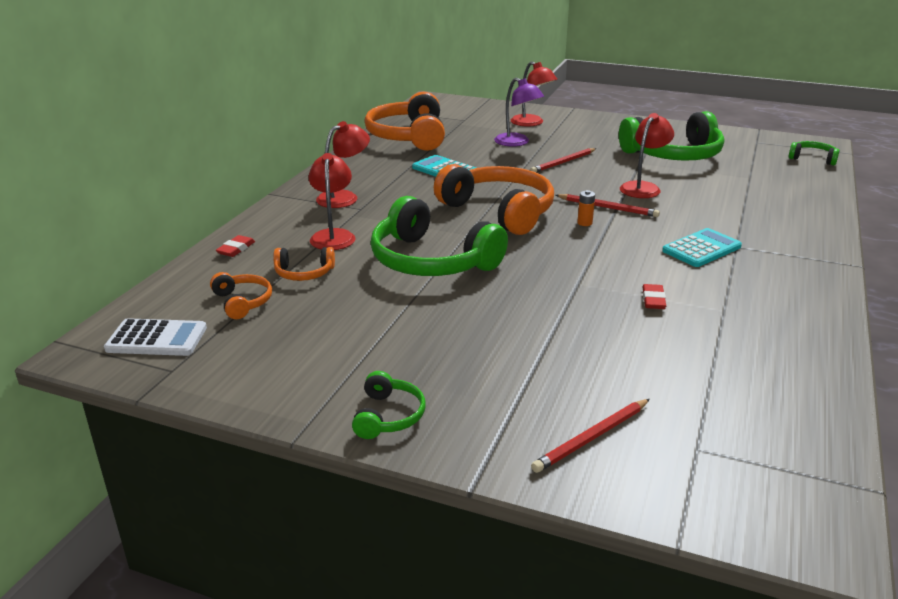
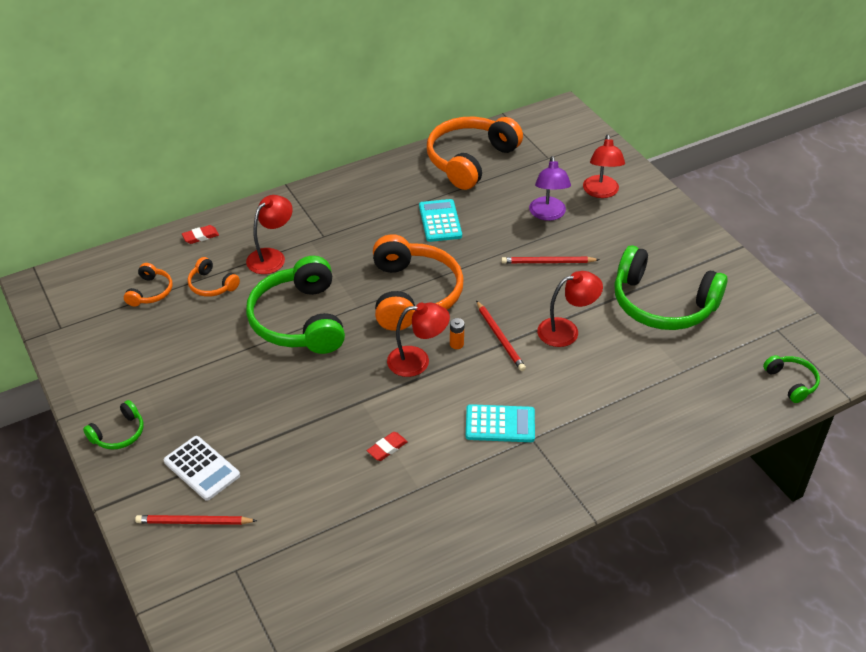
camera: 40 degrees right, 15 degrees up
white calculator [104,318,207,356] -> white calculator moved to [164,436,240,501]
red lamp [316,121,370,208] -> red lamp moved to [387,302,450,377]

